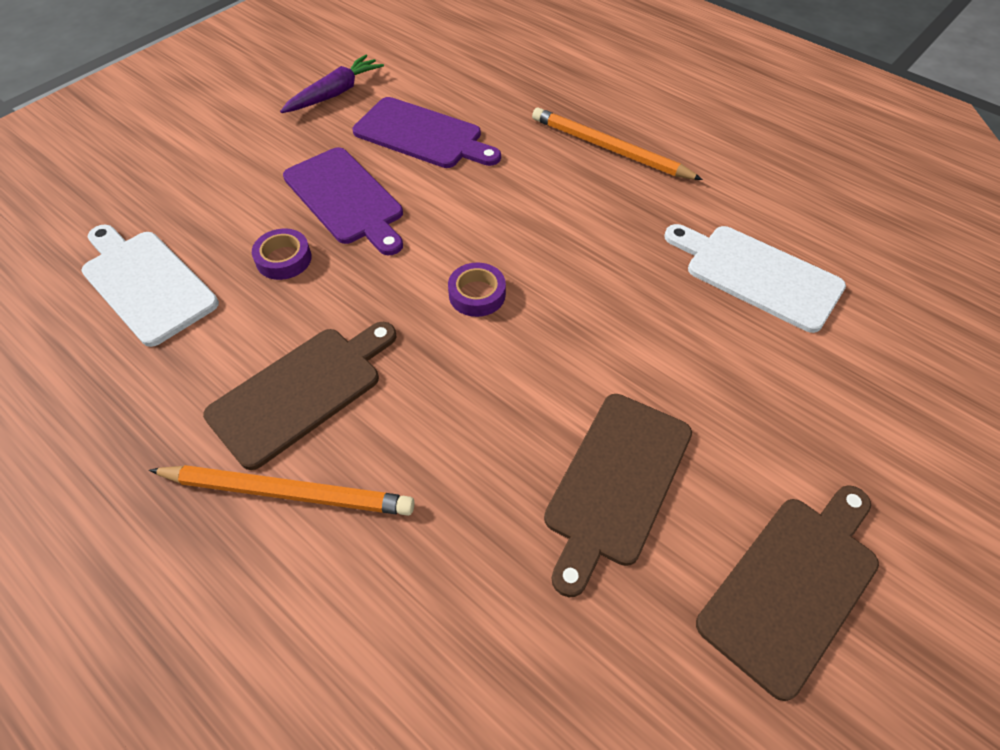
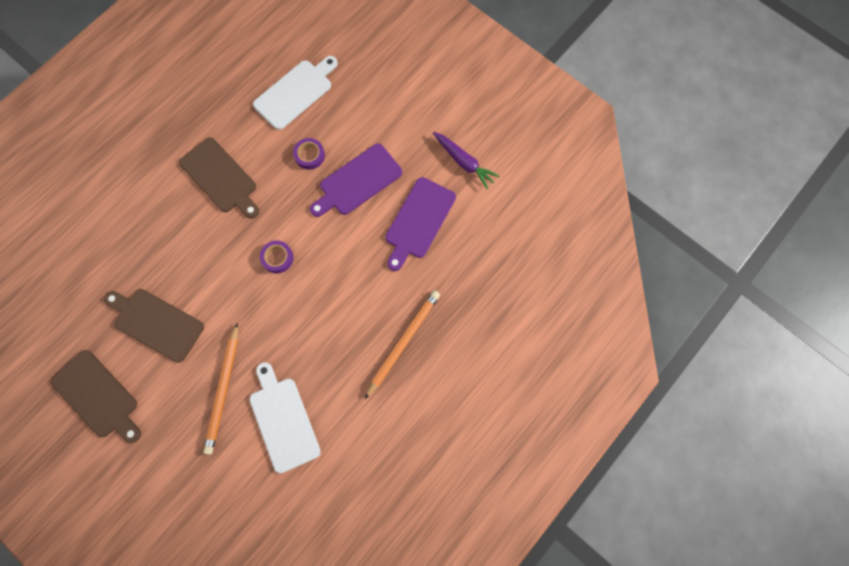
camera: 90 degrees right, 20 degrees up
orange pencil [149,465,414,516] -> orange pencil moved to [203,323,238,455]
white cutting board [664,224,846,333] -> white cutting board turned 60 degrees counterclockwise [249,362,321,473]

